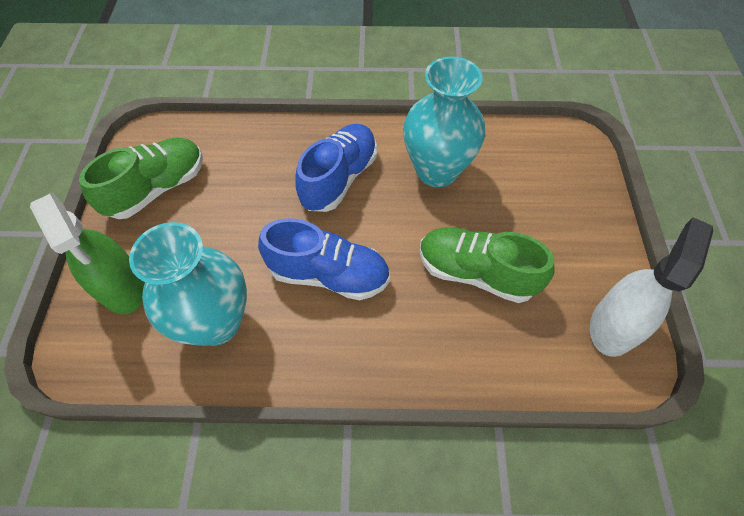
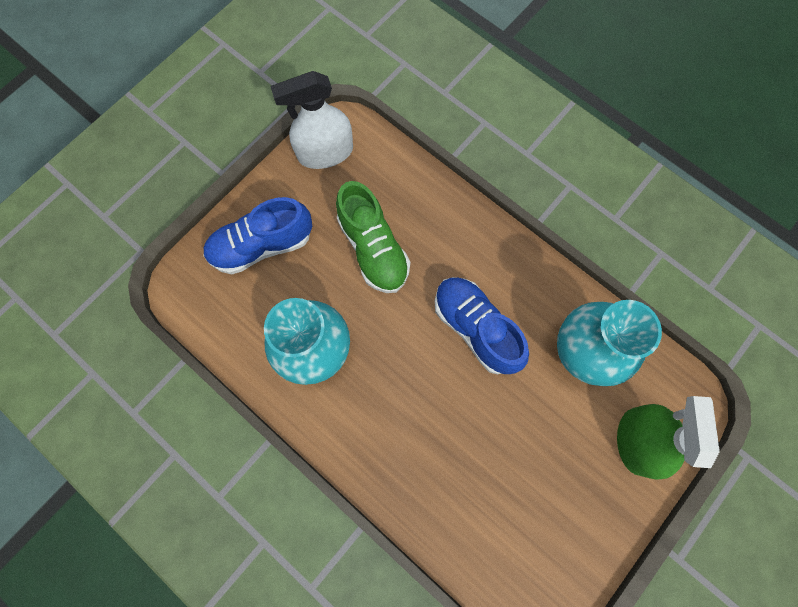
camera: 140 degrees left, 15 degrees up
green shoe [79,138,203,219] -> none
blue shoe [295,124,377,212] -> blue shoe moved to [203,197,312,275]

